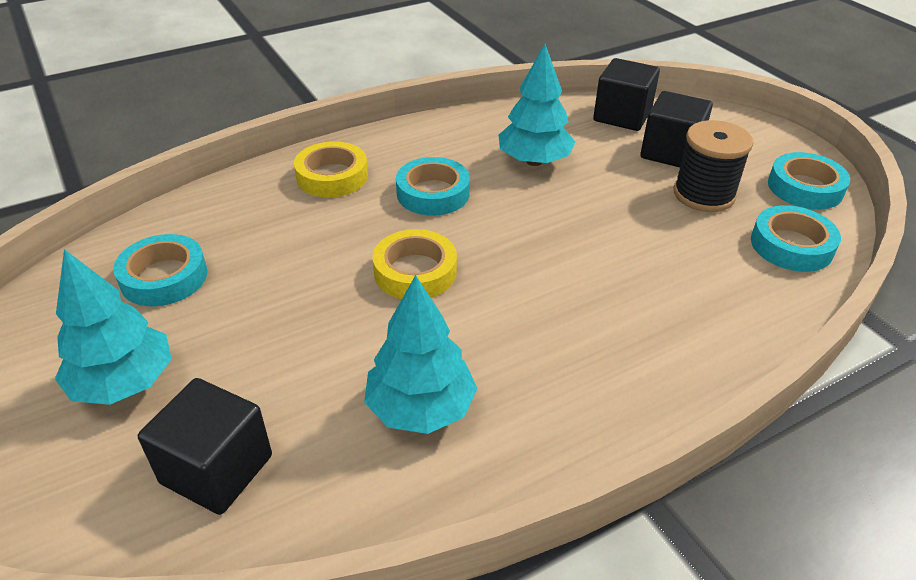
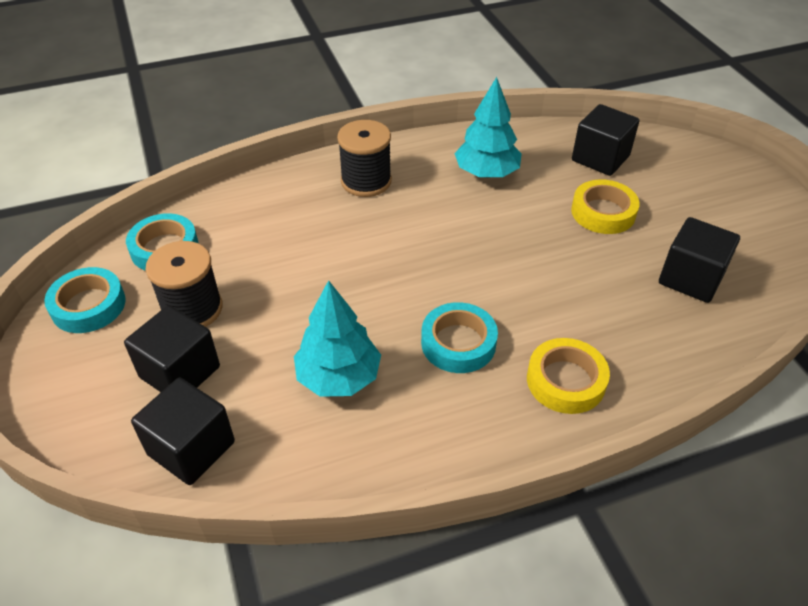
camera: 170 degrees left, 5 degrees up
turquoise tree [55,249,172,405] -> none
turquoise tape [113,234,207,306] -> black cube [659,217,740,303]
yellow tape [372,229,457,299] -> yellow tape moved to [571,179,640,234]
none -> black spool [337,120,392,197]

